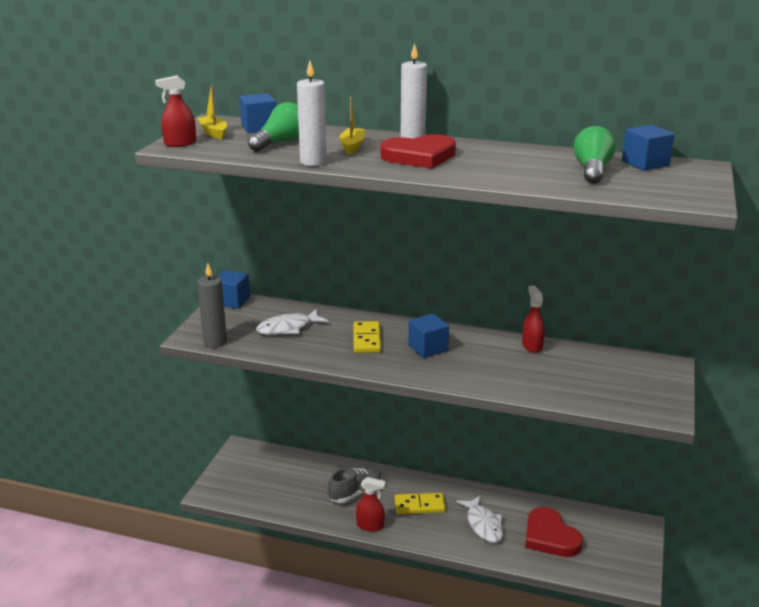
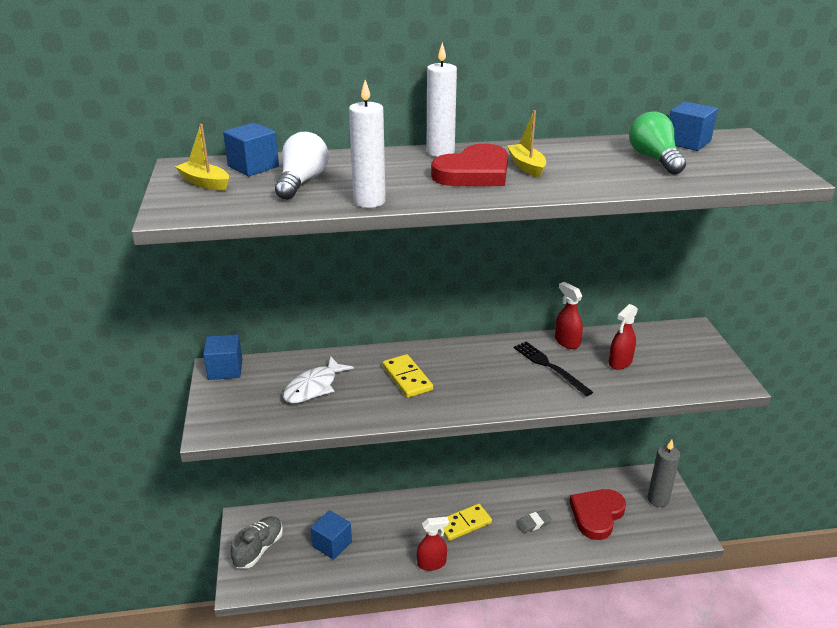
camera: 25 degrees left, 5 degrees up
red spray bottle [155,75,196,147] -> red spray bottle moved to [609,304,638,370]
grey candle [197,263,227,348] -> grey candle moved to [647,440,680,507]
green light bulb [248,102,299,151] -> white light bulb [275,132,329,200]
grey shoe [328,468,382,503] -> grey shoe moved to [230,516,283,569]
yellow boat [339,97,365,155] -> yellow boat moved to [507,110,546,178]
blue cube [408,313,449,358] -> blue cube moved to [311,510,352,560]
white fish [457,495,503,543] -> grey eraser [516,510,552,534]
red heart [525,507,583,557] -> red heart turned 90 degrees clockwise [570,489,626,540]
none -> black fork [514,341,593,396]

